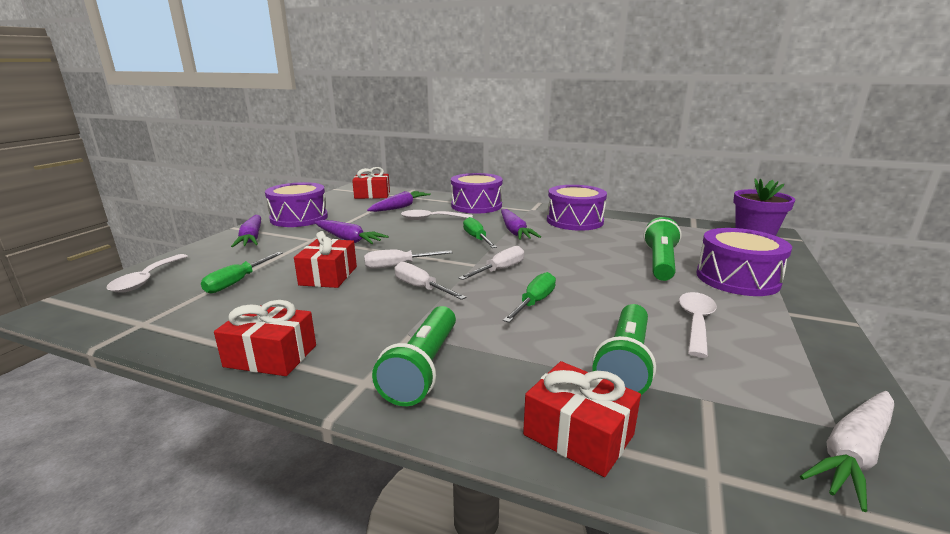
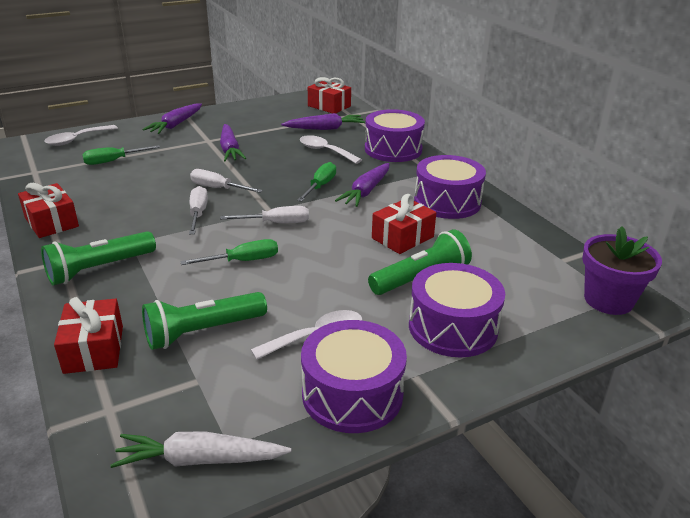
camera: 40 degrees right, 10 degrees up
purple drum [265,182,328,227] -> purple drum moved to [301,320,407,433]
red gift [294,231,357,288] -> red gift moved to [372,194,436,254]

